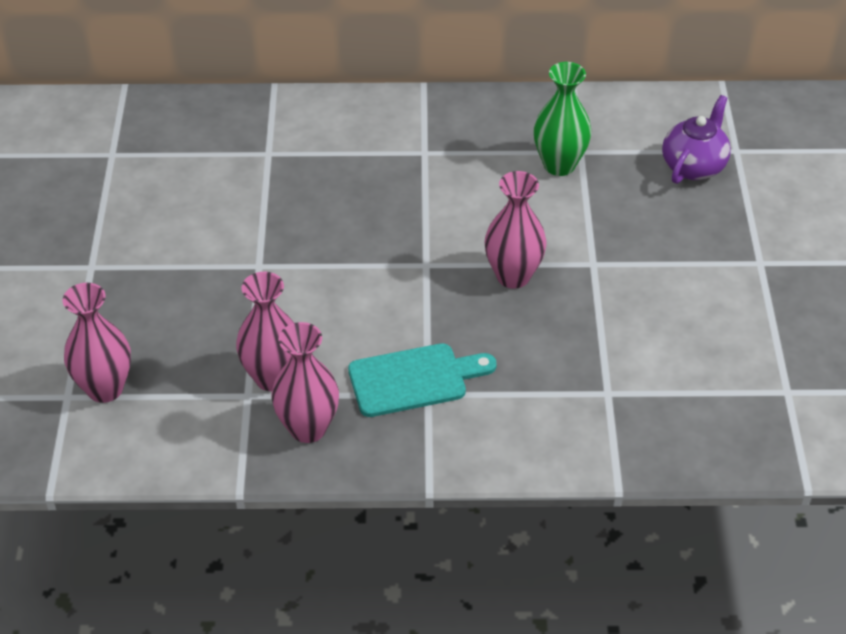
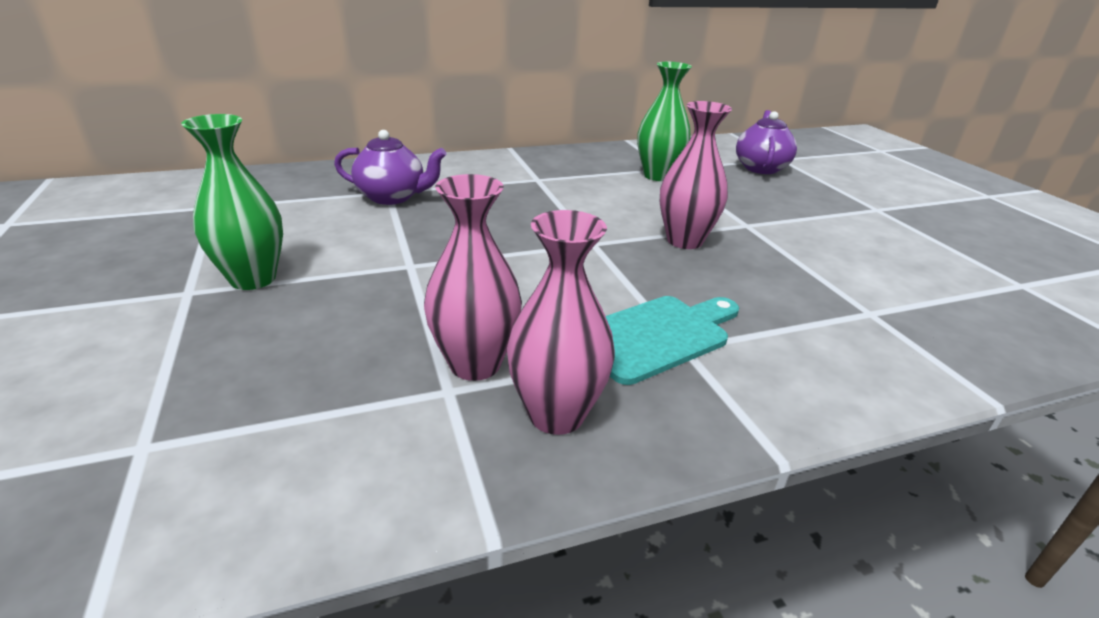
camera: 20 degrees left, 15 degrees down
pink vase [63,283,131,403] -> none
none -> green vase [181,114,283,290]
none -> purple teapot [334,130,446,205]

